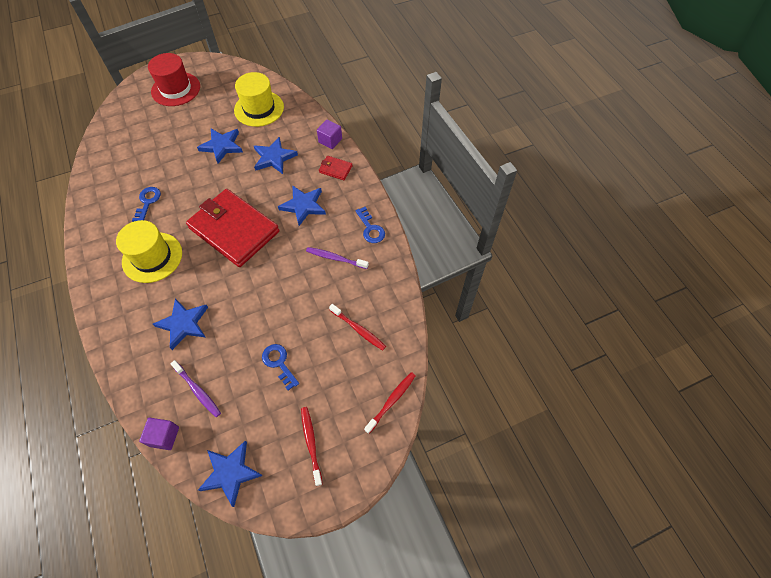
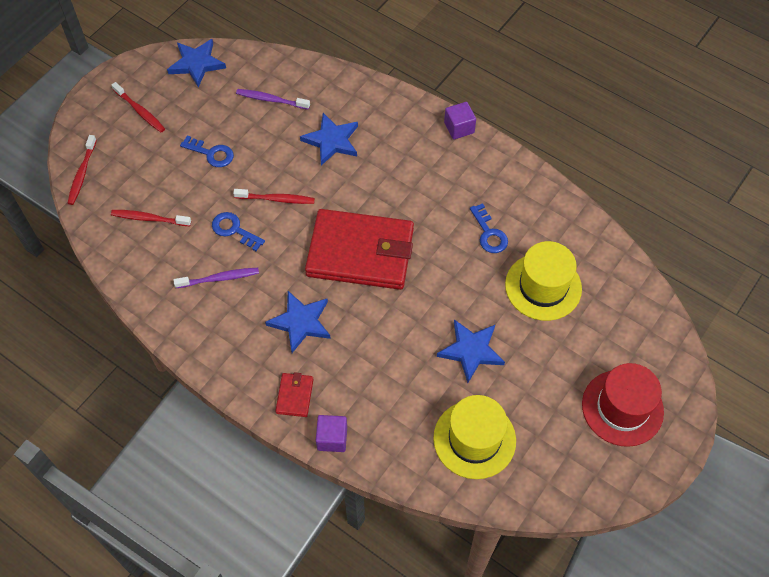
camera: 150 degrees right, 0 degrees up
yellow hat [116,220,182,283] -> yellow hat moved to [505,241,582,321]
purple cube [139,418,179,450] -> purple cube moved to [444,102,476,139]
blue star [254,137,298,174] -> none
red wallet [319,156,353,180] -> red wallet turned 75 degrees counterclockwise [275,372,314,417]
blue key [355,207,385,243] -> blue key moved to [212,212,265,251]
none -> red toothbrush [233,189,315,204]

